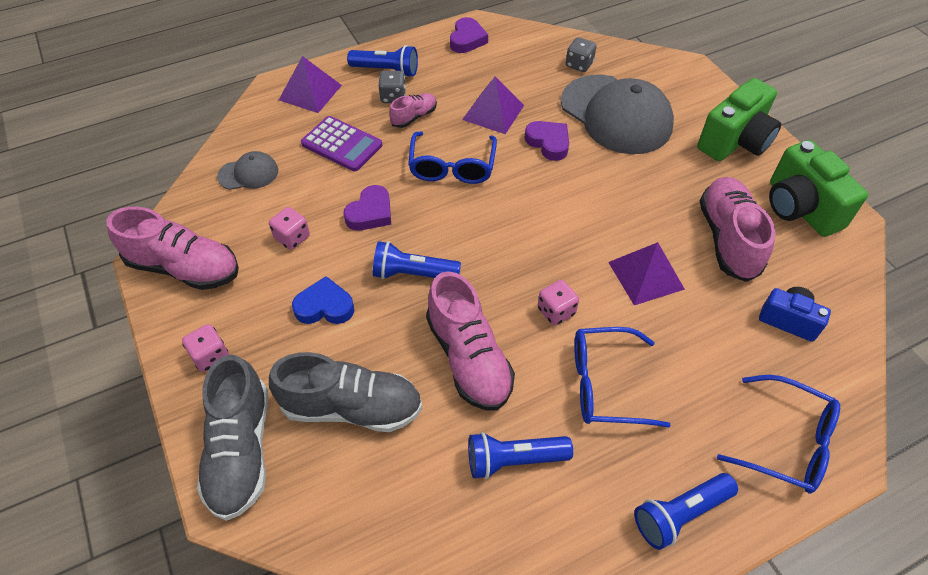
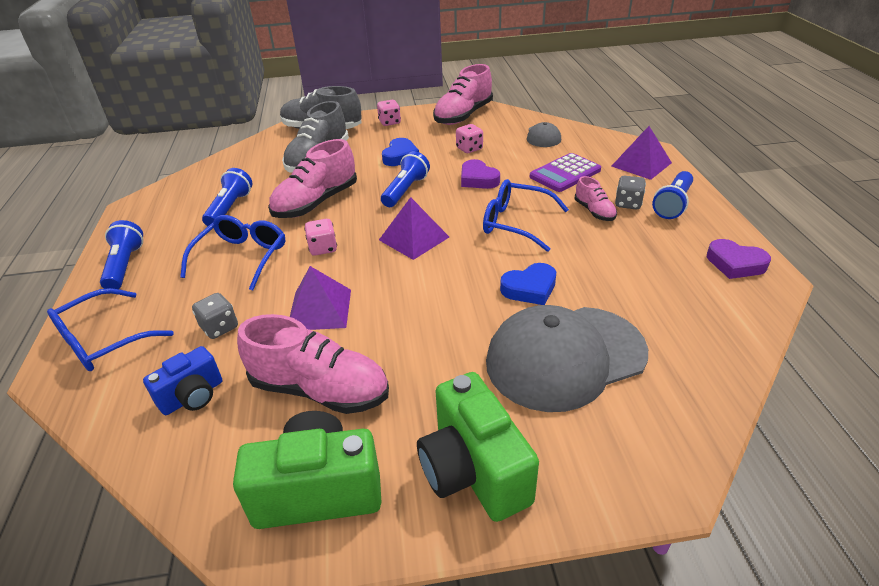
camera: 110 degrees right, 15 degrees down
pink shoe [426,271,515,411] -> pink shoe turned 45 degrees counterclockwise [268,139,357,218]
purple pyramid [462,76,524,134] -> purple pyramid moved to [379,197,449,260]
purple heart [525,121,569,161] -> blue heart [500,263,556,305]
grey dice [566,37,597,72] -> grey dice moved to [192,293,238,339]

